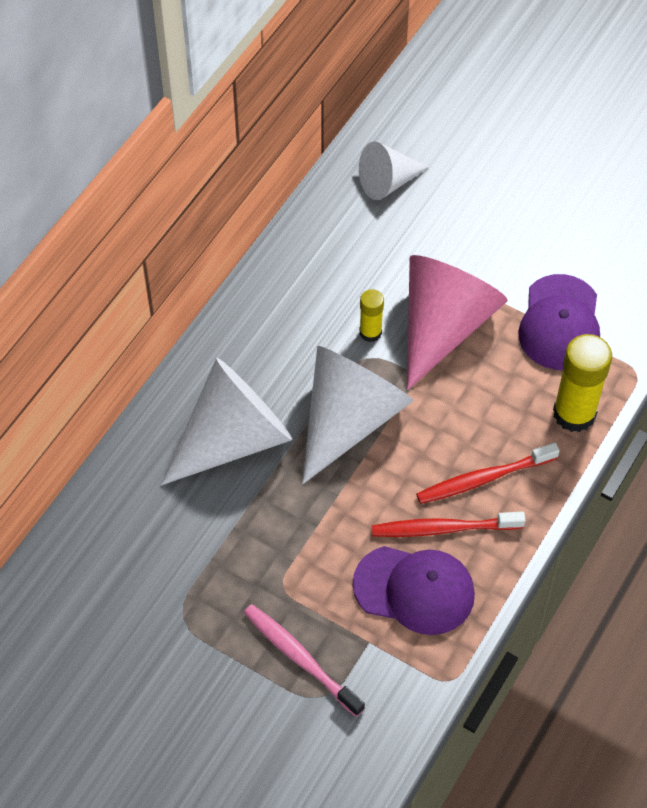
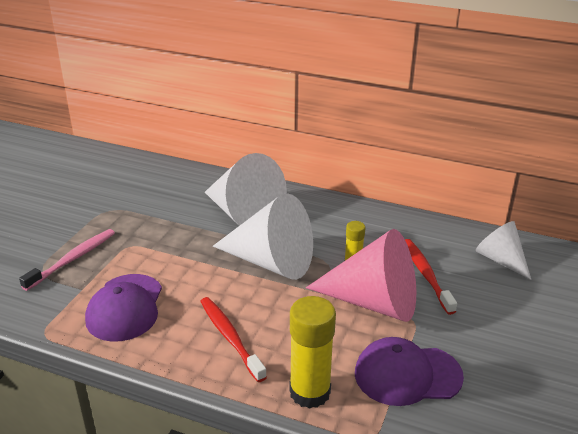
camera: 80 degrees right, 25 degrees down
red toothbrush [372,511,526,537] -> red toothbrush moved to [405,239,457,315]

